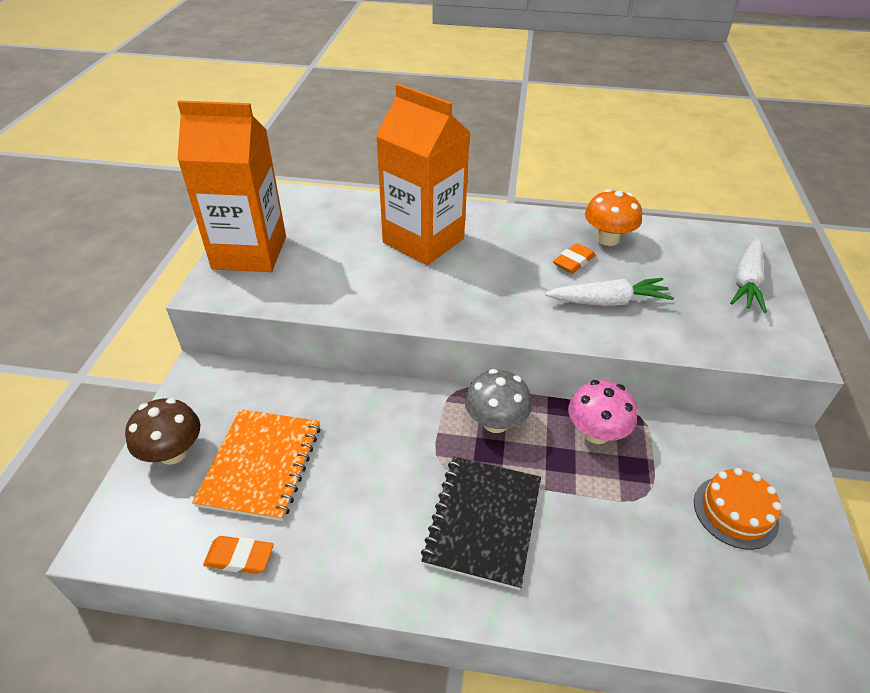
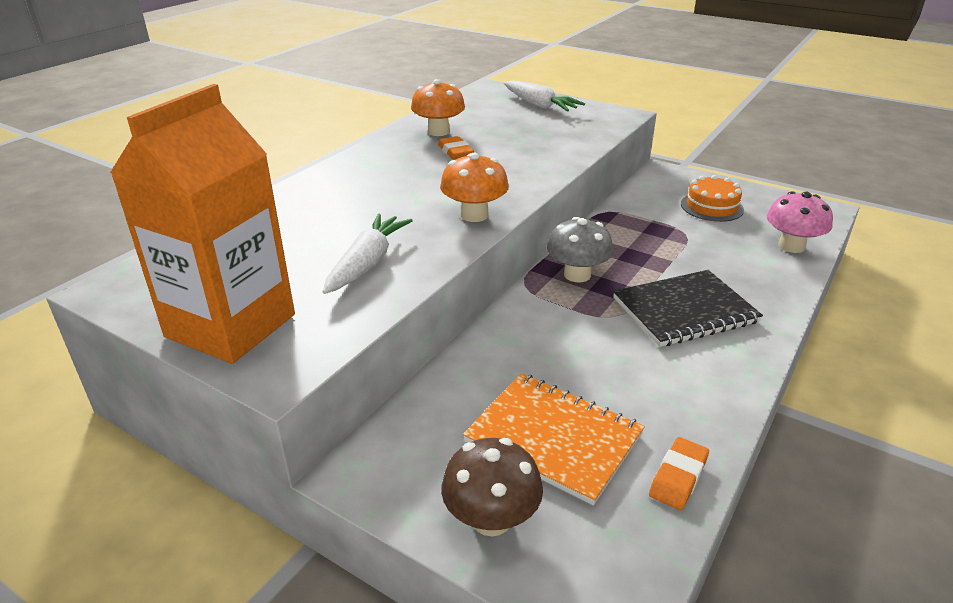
camera: 65 degrees left, 10 degrees down
orange carton [376,83,470,265] -> none
black notebook [421,456,541,590] -> black notebook turned 60 degrees counterclockwise [613,270,763,347]
white carrot [545,278,674,306] -> white carrot moved to [322,214,413,294]
pink mushroom [568,380,637,444] -> pink mushroom moved to [767,191,833,253]
none -> orange mushroom [440,153,509,222]

